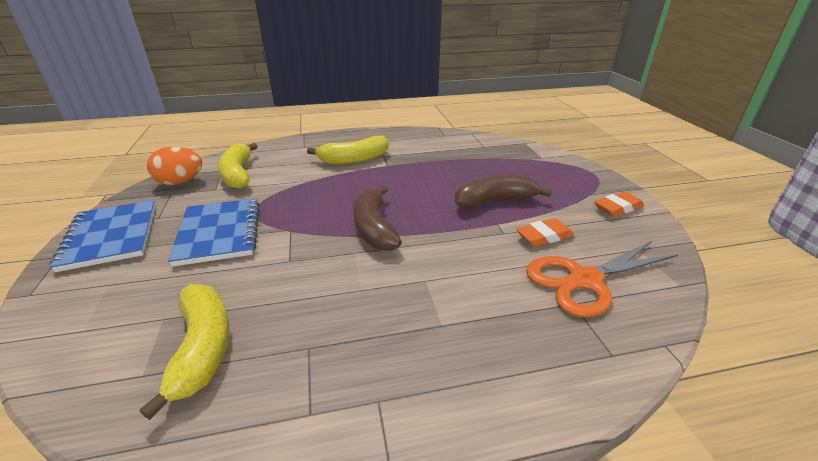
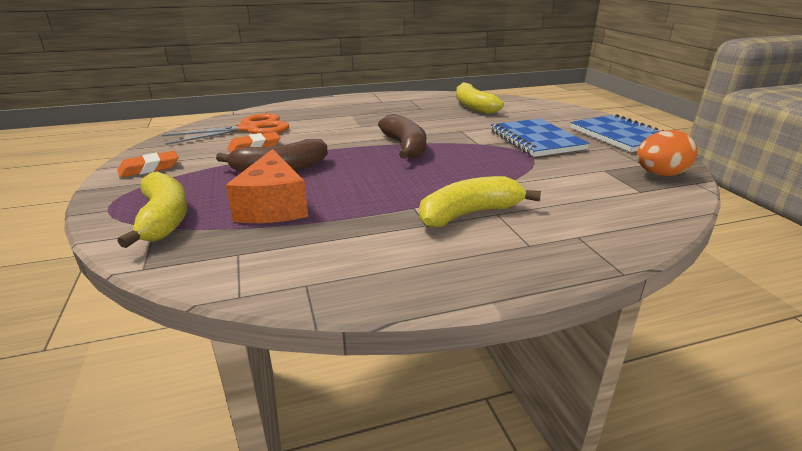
camera: 175 degrees right, 5 degrees down
yellow banana [217,143,257,189] -> yellow banana moved to [117,171,188,248]
none -> orange cheese [226,149,308,223]

